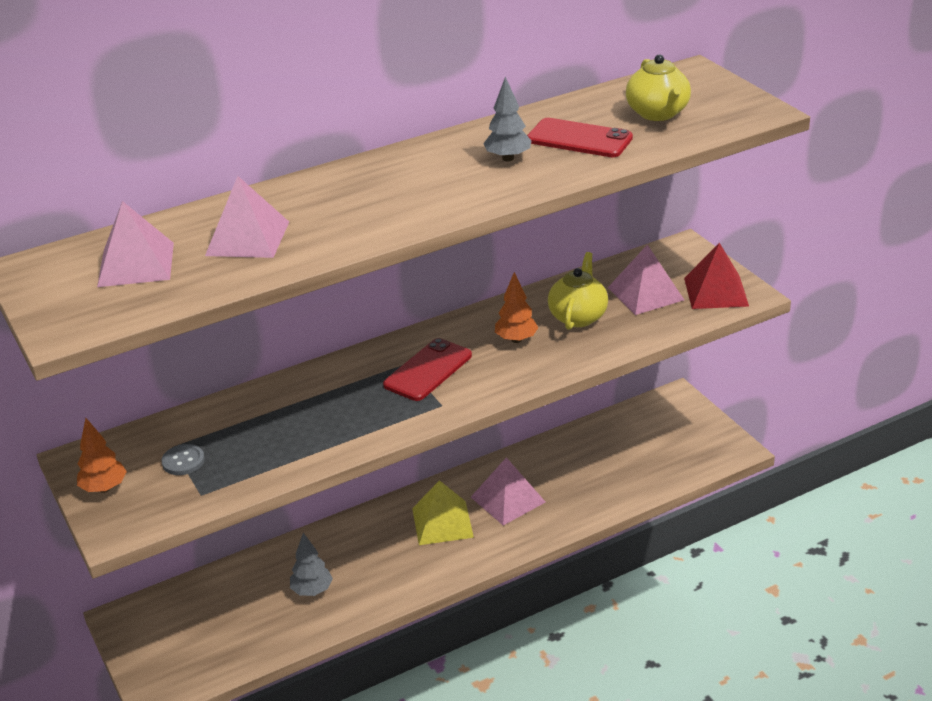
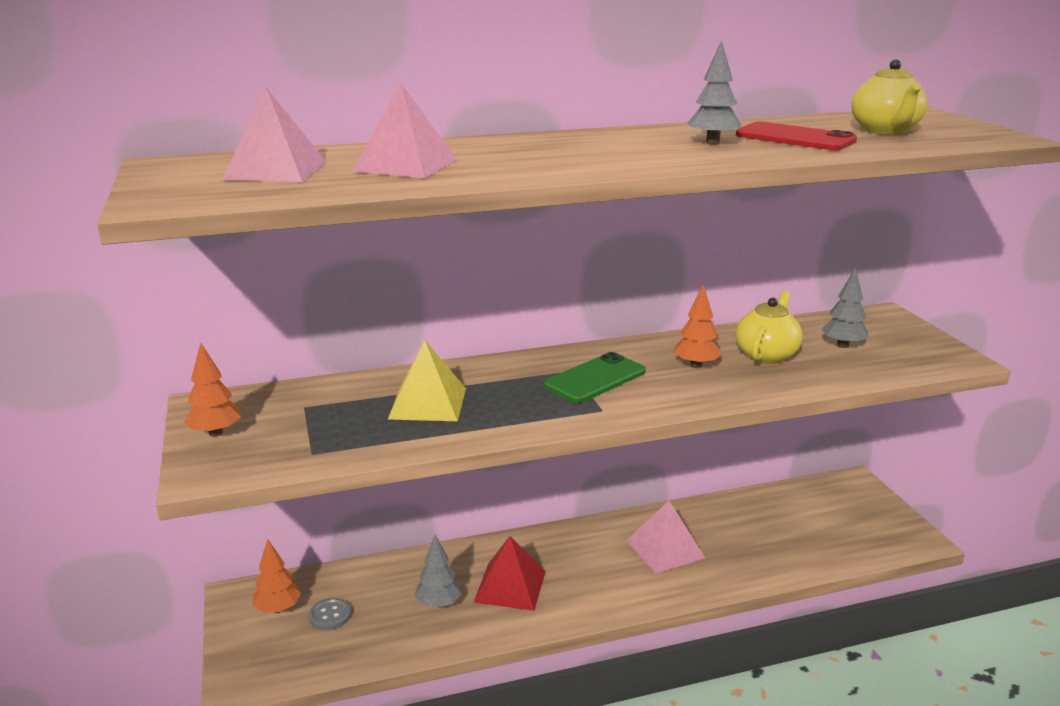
camera: 10 degrees right, 10 degrees down
grey button [161,444,205,475] -> grey button moved to [309,598,351,630]
red phone [383,338,472,401] -> green phone [544,352,645,403]
yellow pyramid [412,480,474,545] -> yellow pyramid moved to [388,340,466,421]
pink pyramid [608,245,684,315] -> grey tree [821,267,868,348]
red pyramid [684,243,749,309] -> red pyramid moved to [474,536,546,611]
none -> orange tree [253,539,301,613]

